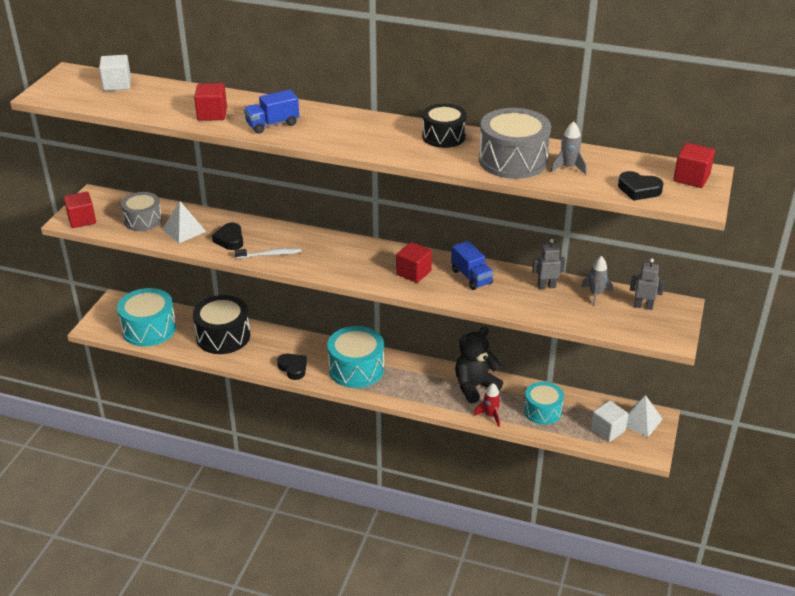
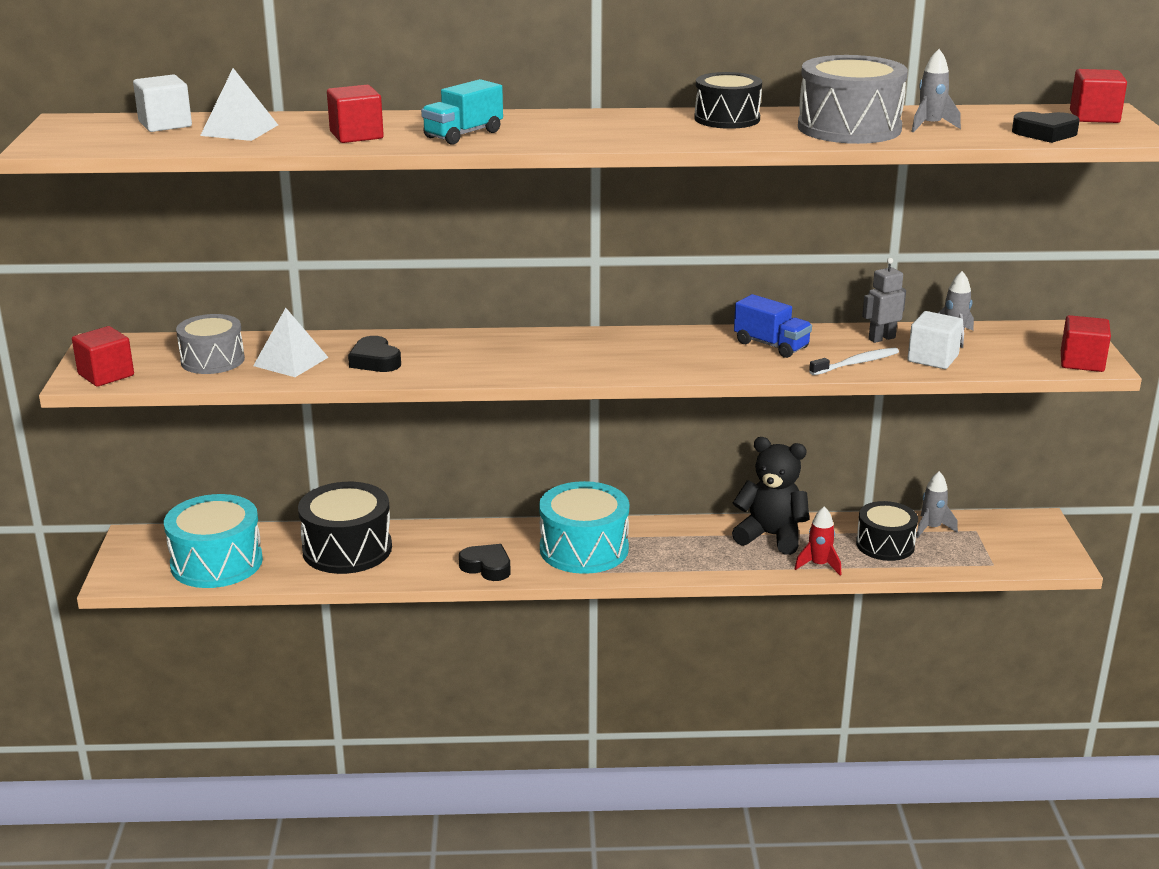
camera: 20 degrees left, 10 degrees down
white toothbrush [235,248,302,259] -> white toothbrush moved to [809,347,899,375]
blue truck [244,90,299,133] -> turquoise truck [421,79,503,145]
red cube [396,242,432,283] -> red cube moved to [1061,315,1111,372]
black teddy bear [455,327,503,403] -> black teddy bear turned 75 degrees clockwise [732,437,809,555]
turquoise drum [524,382,564,425] -> black drum [856,501,918,561]
white cube [591,401,629,442] -> white cube moved to [908,311,963,369]
white pyramid [626,395,663,437] -> white pyramid moved to [200,68,278,141]
grey robot [630,258,665,310] -> none
none -> grey rocket [916,471,958,538]

